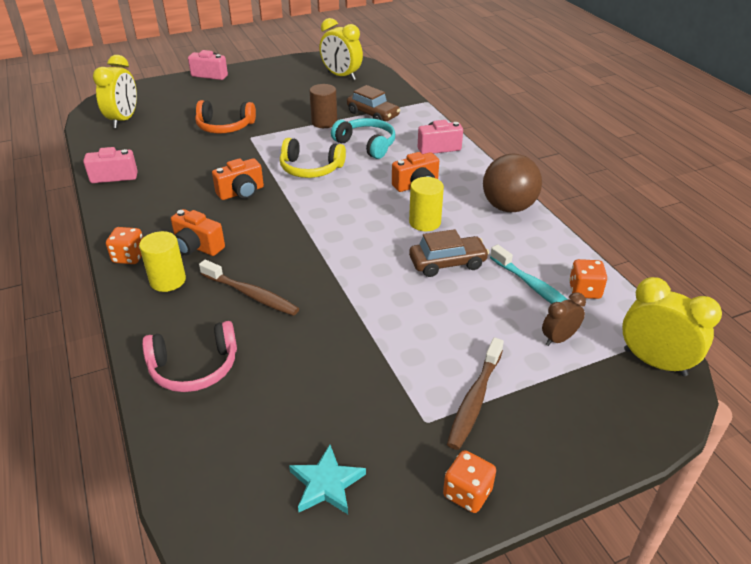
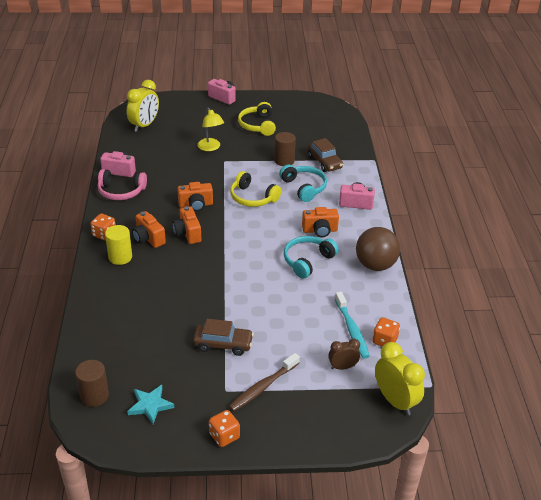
camera: 20 degrees right, 0 degrees up
pink headphones [142,321,237,392] -> pink headphones moved to [97,169,147,200]
orange headphones [195,100,256,133] -> yellow lamp [197,108,224,151]
brown toothbrush [199,260,299,316] -> none
yellow clock [320,18,363,80] -> none
yellow cylinder [409,177,444,231] -> turquoise headphones [284,236,339,278]
brown car [409,229,489,277] -> brown car moved to [193,319,254,356]
none -> brown cylinder [75,360,109,407]
none -> orange camera [172,206,201,244]
none -> yellow headphones [238,102,276,136]

